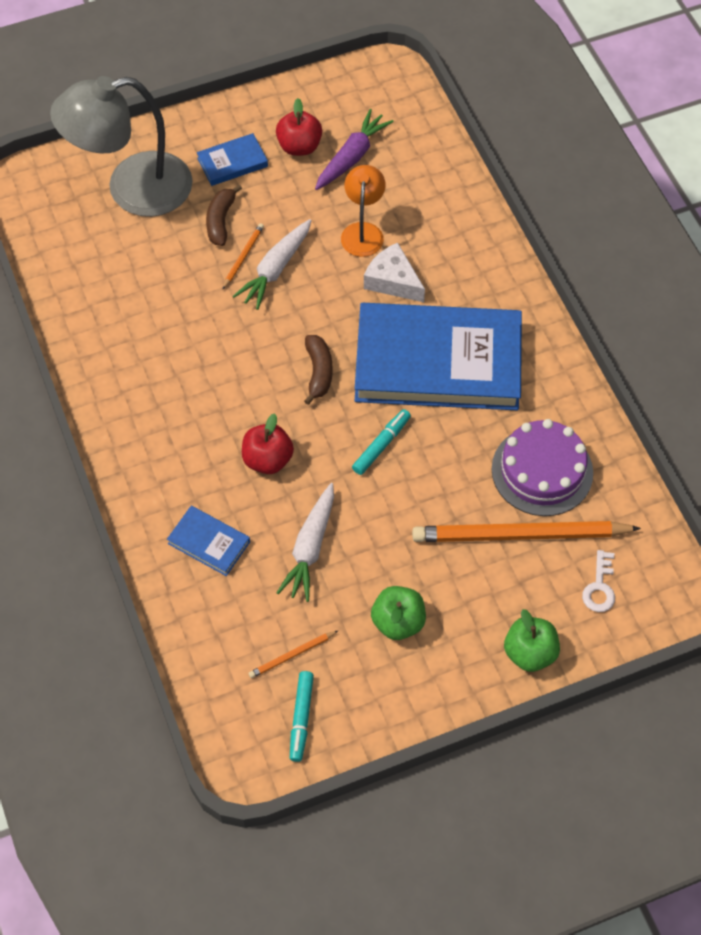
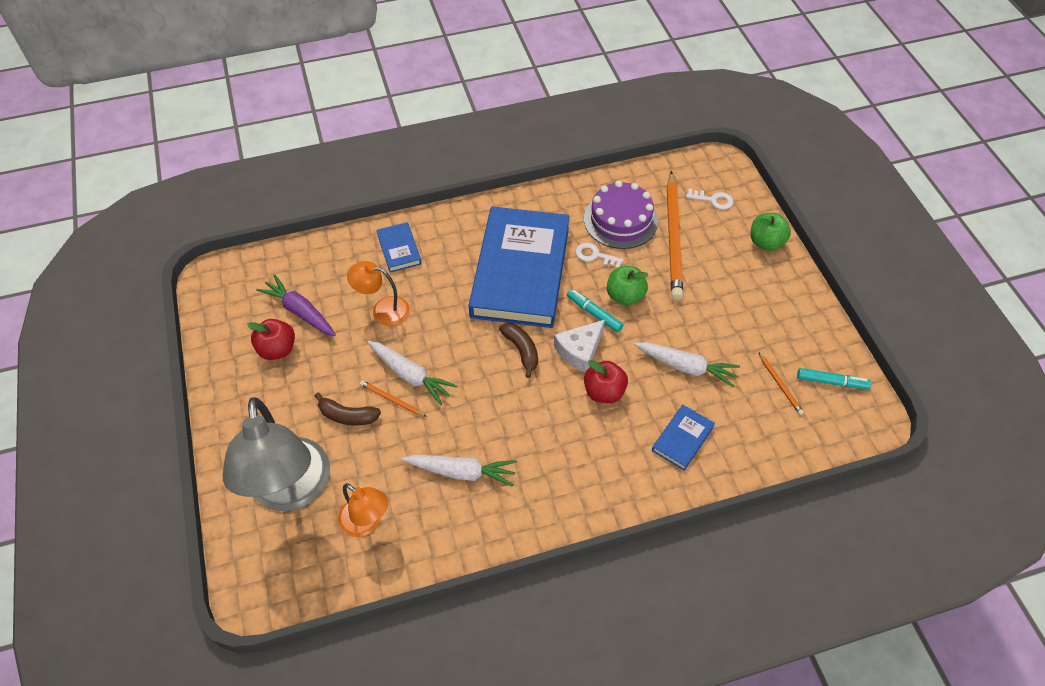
camera: 85 degrees left, 5 degrees down
blue book [197,133,268,186] -> blue book moved to [376,222,422,273]
brown banana [304,335,333,405] -> brown banana turned 60 degrees clockwise [499,323,538,378]
white cheese [364,243,425,302] -> white cheese moved to [554,320,605,372]
green apple [371,586,426,640] -> green apple moved to [607,266,648,306]
none -> orange lamp [338,483,388,537]
none -> white carrot [402,455,517,487]
none -> white key [575,243,624,268]

